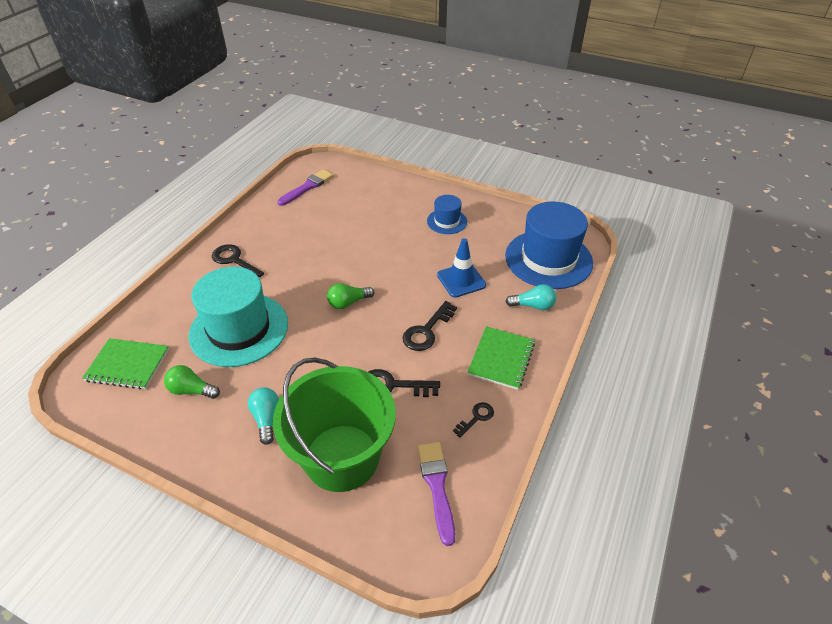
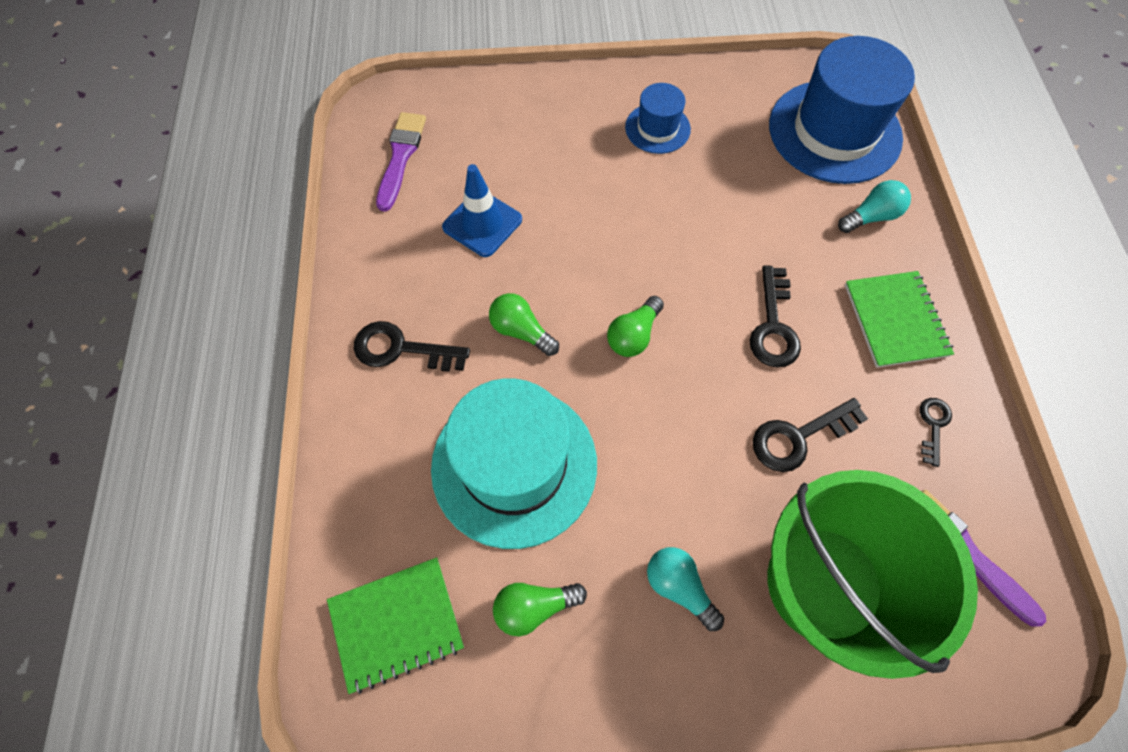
camera: 30 degrees left, 20 degrees up
blue traffic cone [437,238,486,298] -> blue traffic cone moved to [442,164,522,257]
none -> green light bulb [489,293,559,356]

